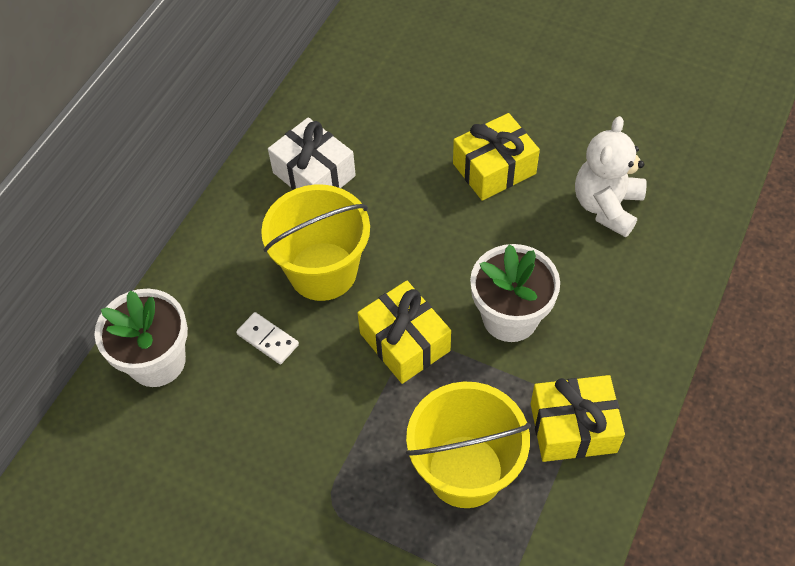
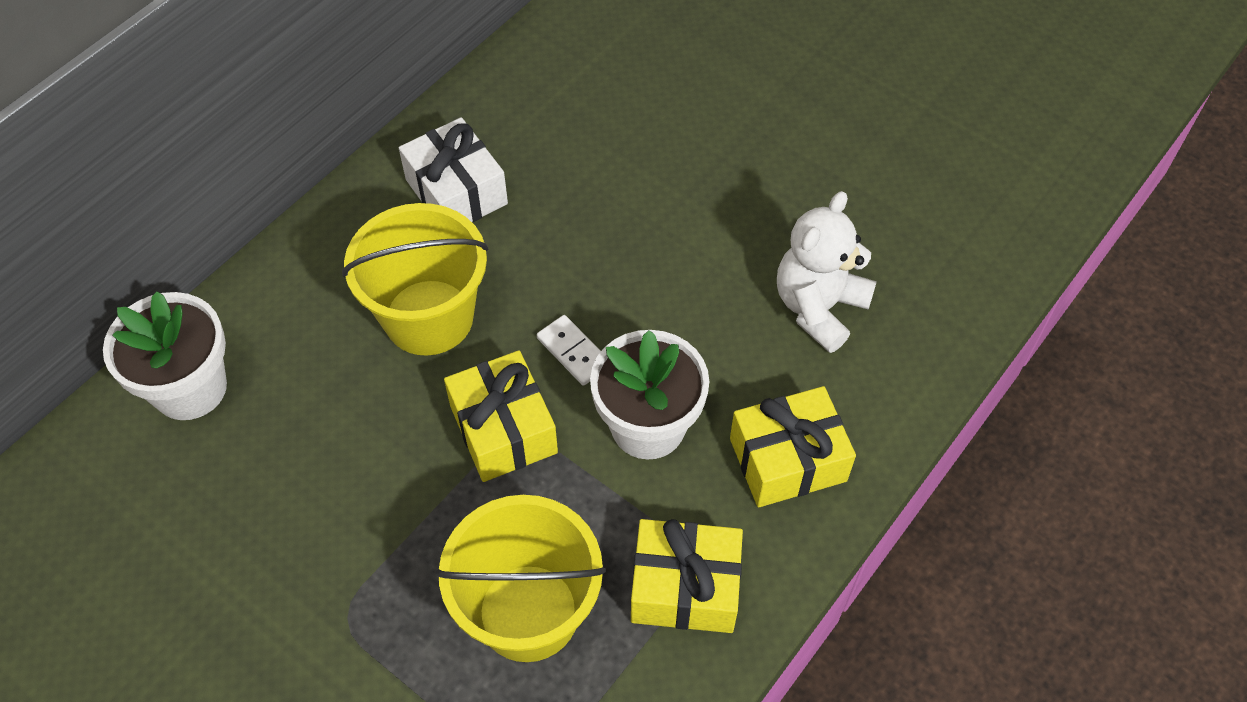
camera: 10 degrees right, 0 degrees up
white domino [236,312,299,364] -> white domino moved to [537,315,601,386]
yellow gift [453,113,540,201] -> yellow gift moved to [730,386,856,507]

